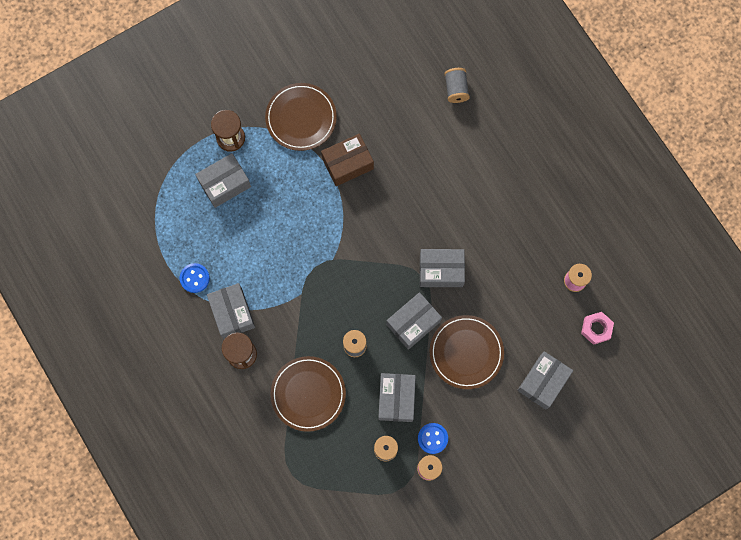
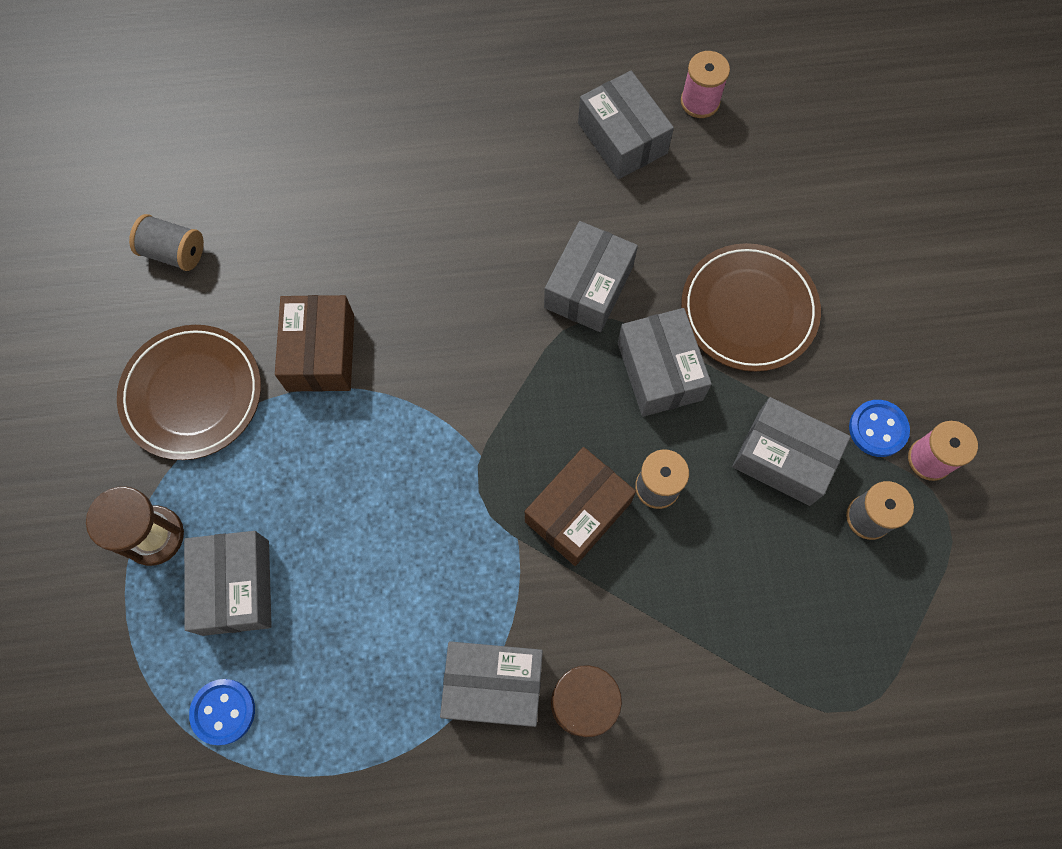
camera: 65 degrees left, 5 degrees down
blue button [180,263,210,293] -> blue button moved to [189,679,255,745]
brown plate [271,356,346,432] -> none
grey spool [444,68,470,103] -> grey spool moved to [129,214,204,271]
grey box [517,351,573,410] -> grey box moved to [578,71,674,179]
pink nut [581,312,614,345] -> none
none -> brown box [525,447,636,566]

